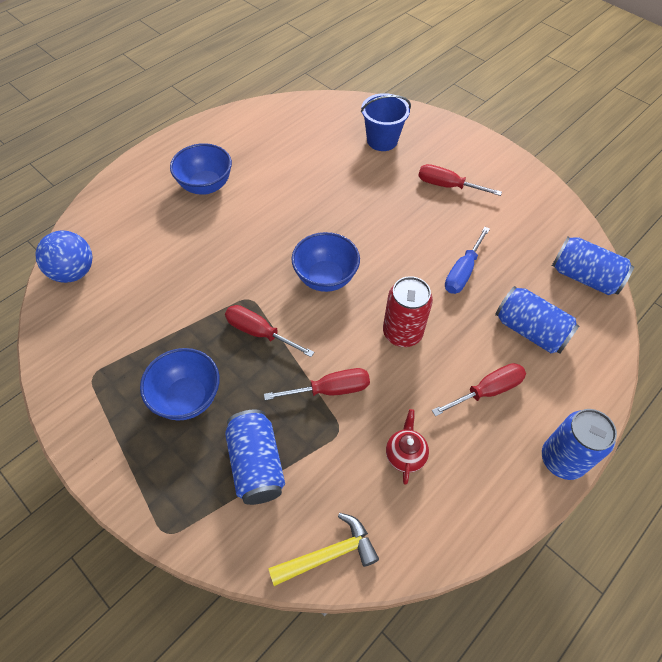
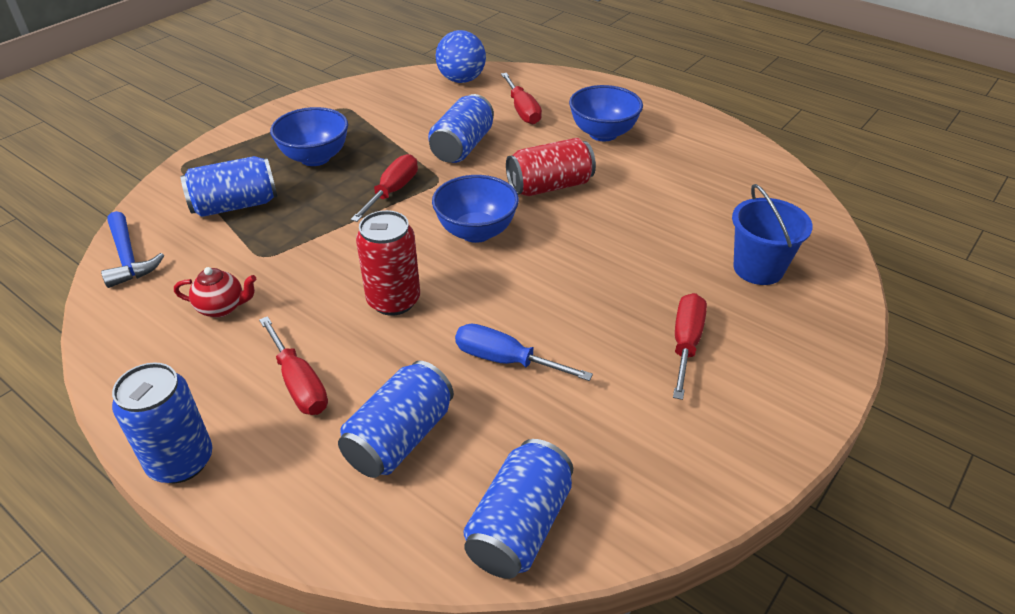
camera: 85 degrees right, 15 degrees down
red screwdriver [264,368,370,400] -> red screwdriver moved to [501,73,542,125]
yellow hammer [268,513,379,586] -> blue hammer [101,211,164,288]
none -> blue can [428,94,494,163]
none -> red can [506,138,596,196]

